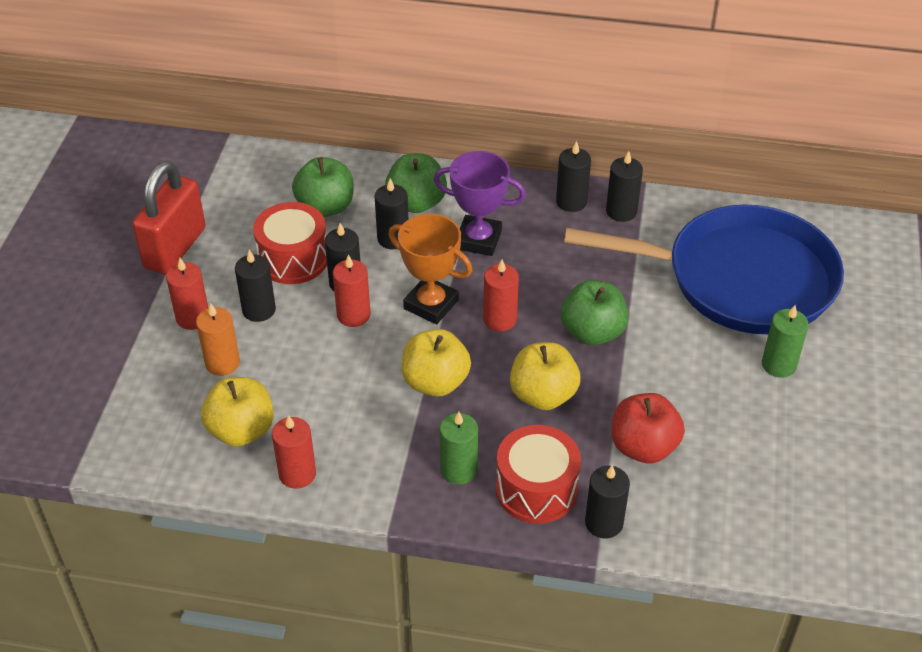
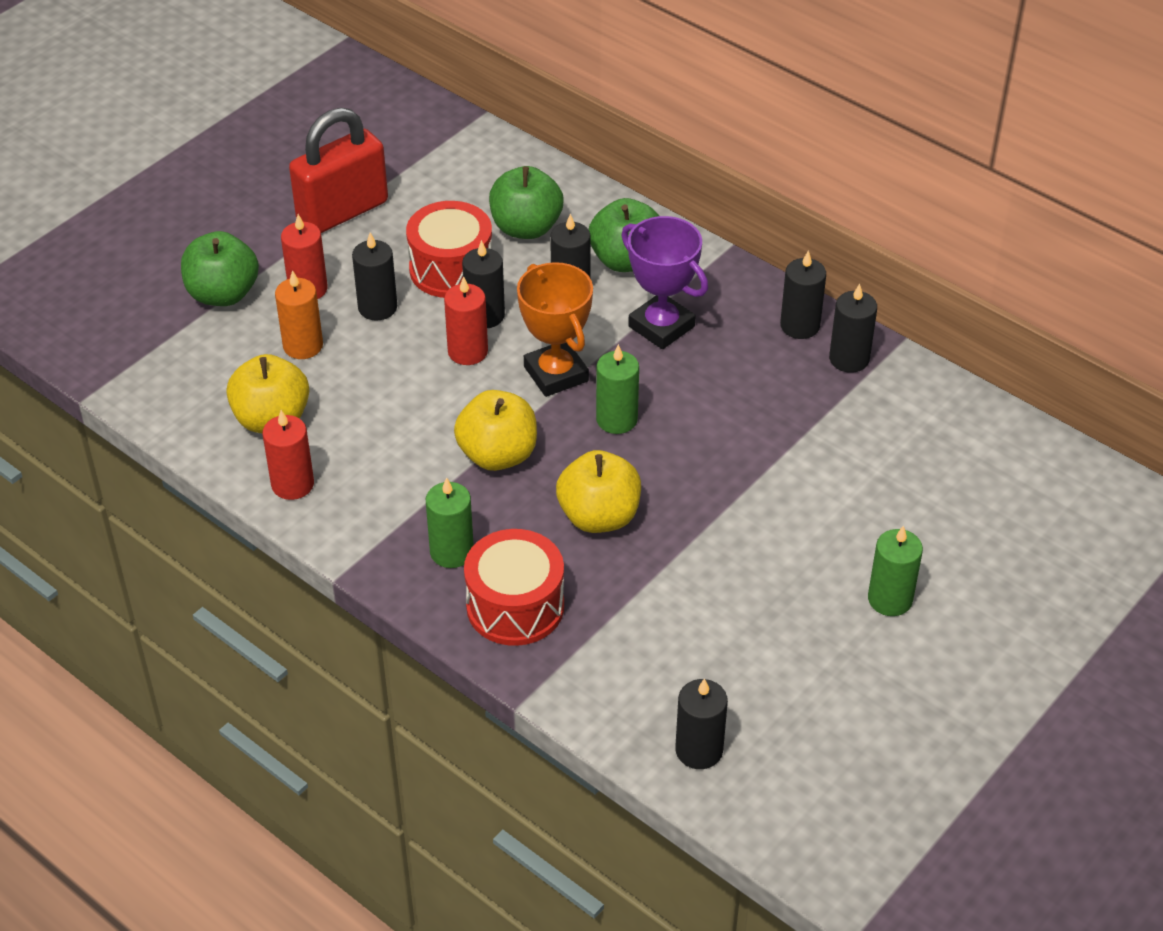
camera: 30 degrees right, 0 degrees up
red candle [483,259,519,331] -> green candle [596,344,639,434]
green apple [561,280,628,345] -> green apple moved to [181,231,259,306]
blue pan [564,205,844,334] -> none
black candle [585,465,630,538] -> black candle moved to [675,678,728,769]
red apple [612,393,685,464] -> none

